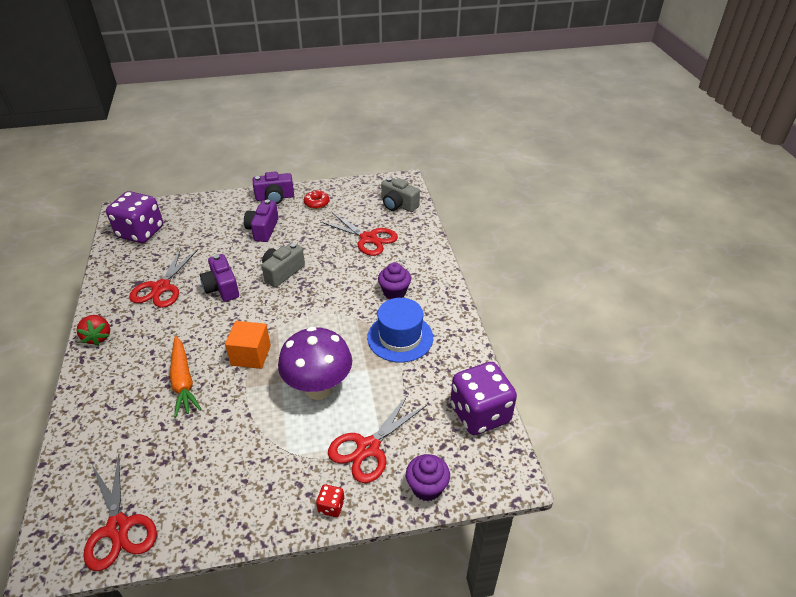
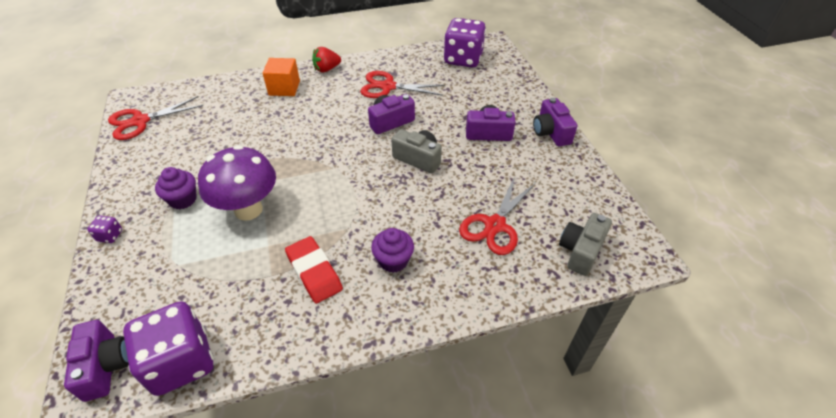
camera: 85 degrees right, 5 degrees up
orange carrot [170,336,202,418] -> none
orange cube [225,321,271,369] -> orange cube moved to [263,58,300,96]
red donut [304,190,330,209] -> none
red dice [316,484,345,517] -> purple dice [87,215,122,243]
red scissors [328,393,427,483] -> none
blue hat [367,298,433,363] -> red eraser [285,236,343,304]
purple cupcake [406,454,450,501] -> purple cupcake moved to [155,167,197,209]
none -> purple camera [64,320,129,402]

